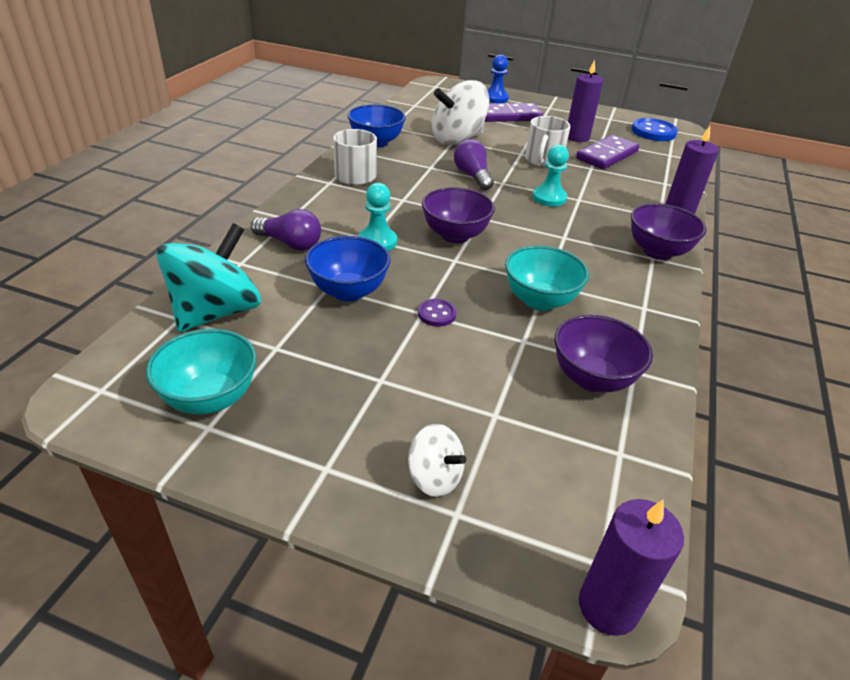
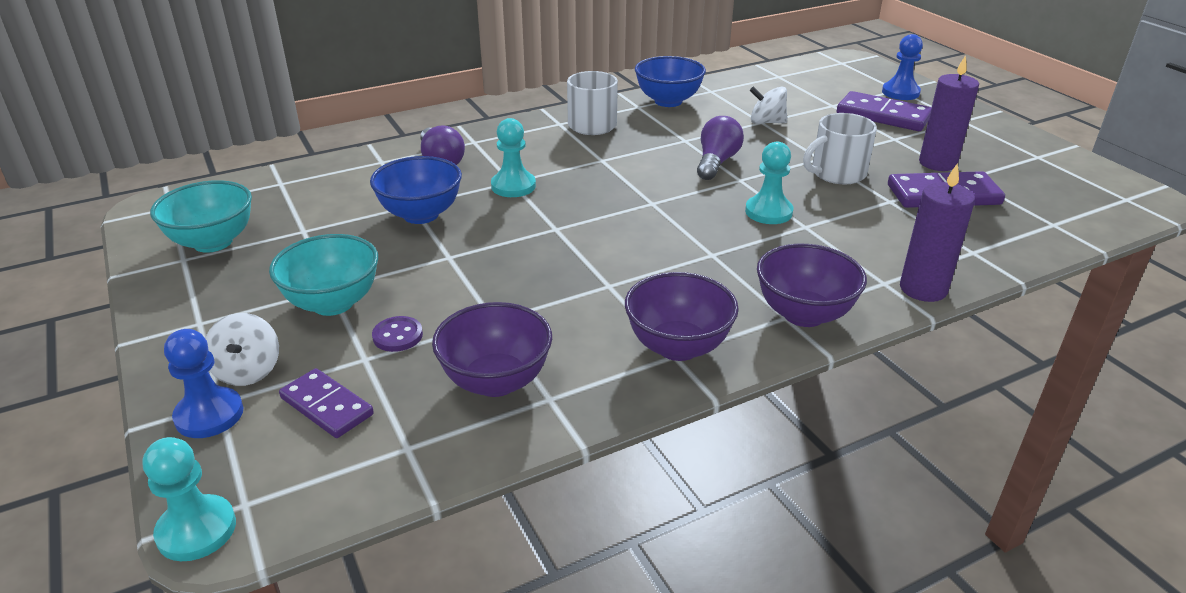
camera: 45 degrees right, 5 degrees down
turquoise spinning top [156,223,261,332] -> none
purple button [418,299,457,326] -> purple button moved to [372,316,423,352]
purple bowl [422,187,495,243] -> purple bowl moved to [625,272,739,361]
white spinning top [432,80,490,145] -> white spinning top [750,87,787,124], size x0.51
turquoise bowl [505,245,589,311] -> turquoise bowl moved to [269,234,378,316]
purple candle [579,499,684,636] -> turquoise pawn [143,437,236,561]
blue button [632,118,678,141] -> none
none -> blue pawn [164,329,243,438]
none -> purple domino [279,368,374,438]

